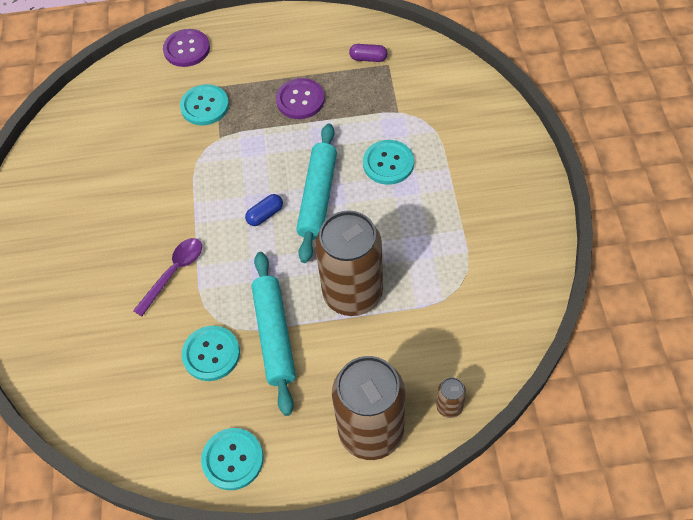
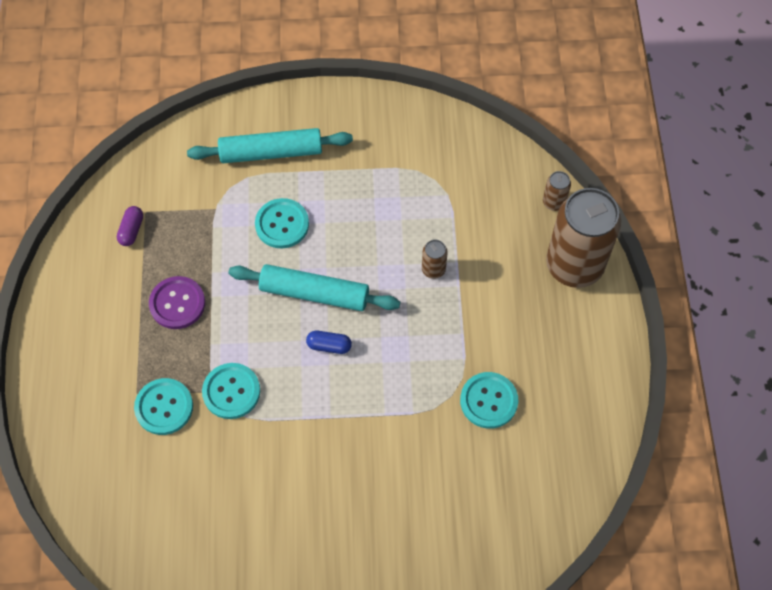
camera: 90 degrees left, 5 degrees up
purple spoon [133,238,202,316] -> none
purple button [163,29,210,67] -> none
turquoise button [201,428,264,490] -> turquoise button moved to [202,363,260,419]
blue capsule [245,194,283,226] -> blue capsule turned 45 degrees counterclockwise [306,331,352,354]
turquoise rolling pin [251,252,296,416] -> turquoise rolling pin moved to [187,128,353,163]
brown can [315,210,383,316] -> brown can [422,240,448,279], size x0.41

